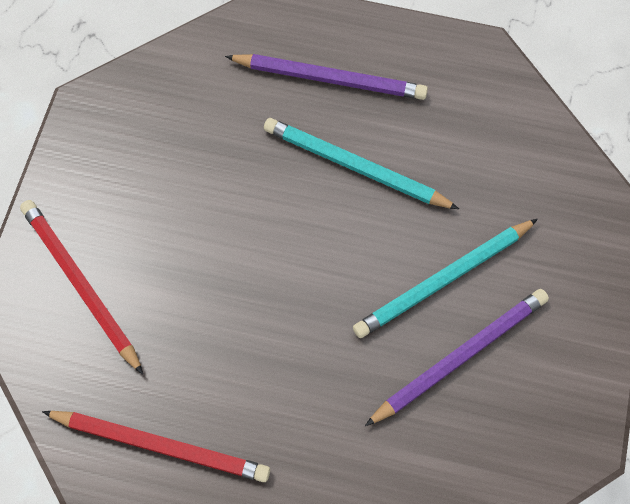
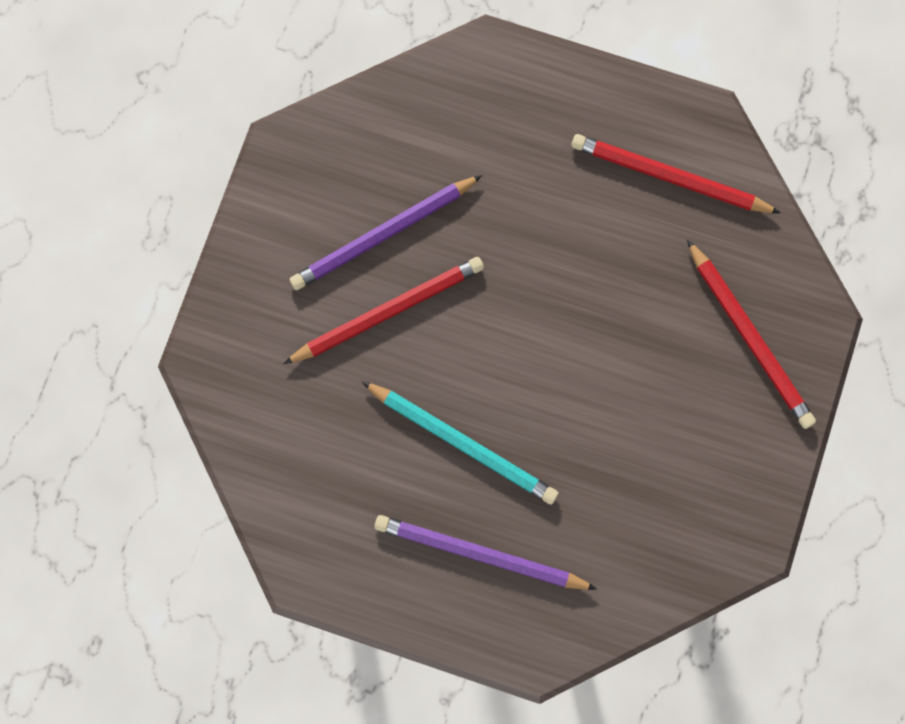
camera: 175 degrees left, 10 degrees up
turquoise pencil [353,219,538,338] -> red pencil [283,257,484,364]

